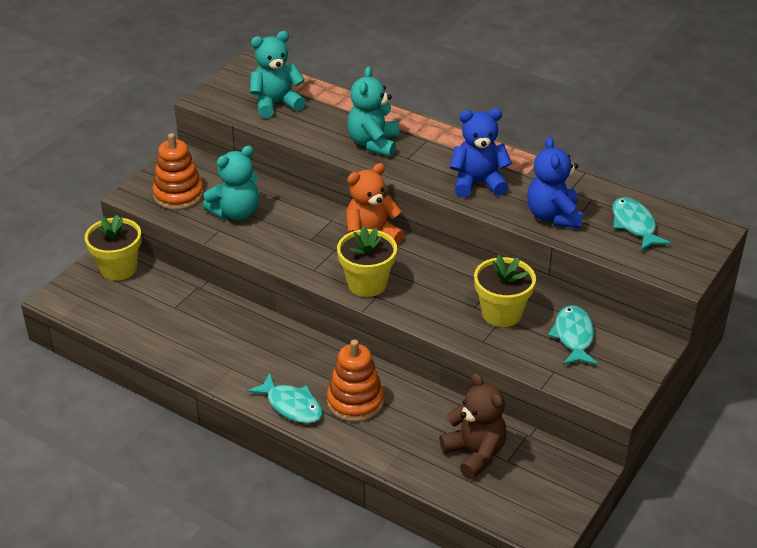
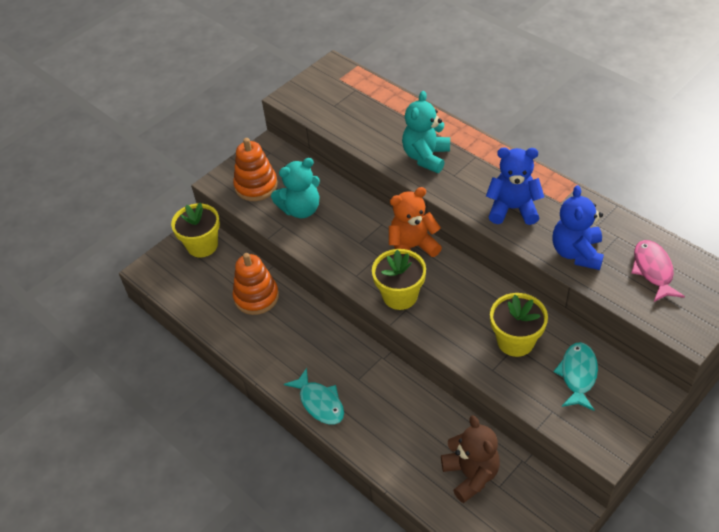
camera: 15 degrees right, 10 degrees up
turquoise teddy bear [250,31,306,118] -> none
orange stacking toy [327,340,384,422] -> orange stacking toy moved to [233,253,279,315]
turquoise fish [612,197,671,251] -> pink fish [631,240,685,302]

